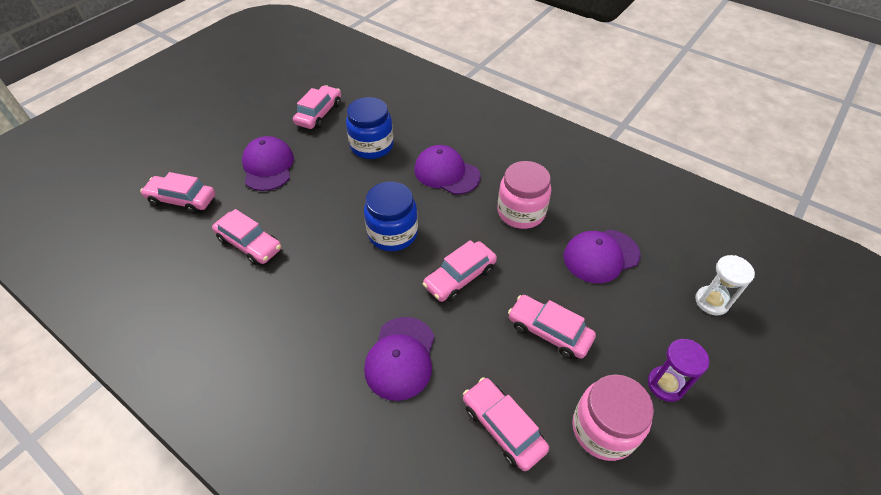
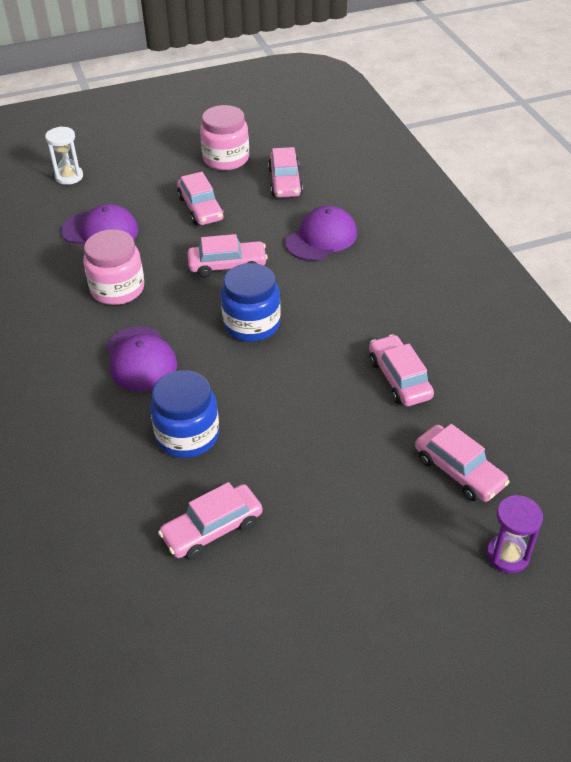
camera: 145 degrees left, 5 degrees down
purple cap [242,136,294,191] -> none
purple hourglass [648,339,709,402] -> purple hourglass moved to [487,495,543,573]

